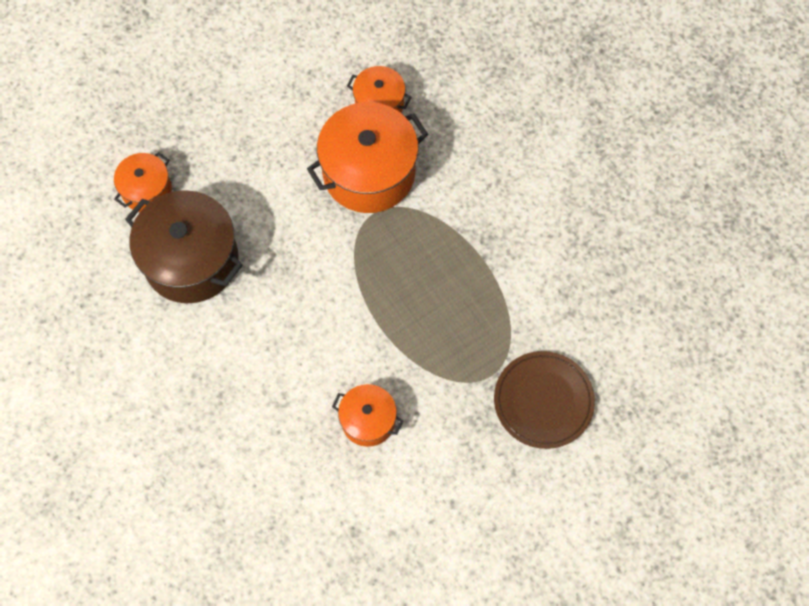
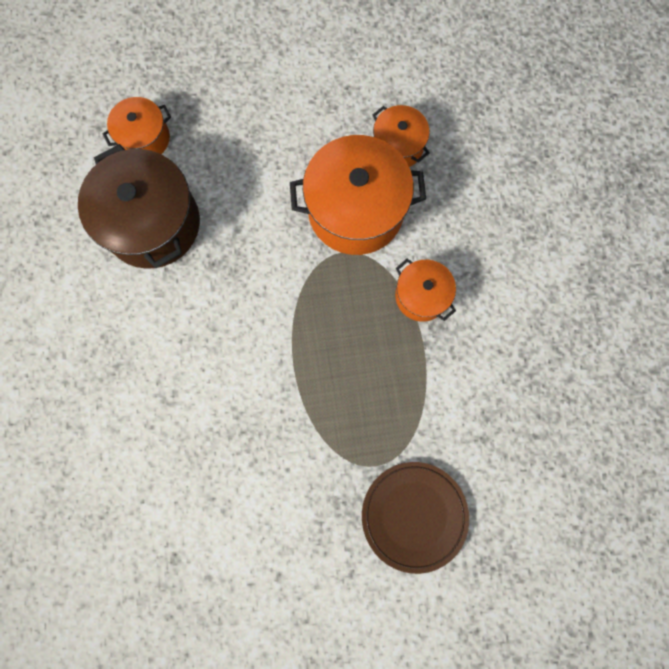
camera: 25 degrees right, 10 degrees up
orange pot [332,384,403,447] -> orange pot moved to [395,259,456,322]

